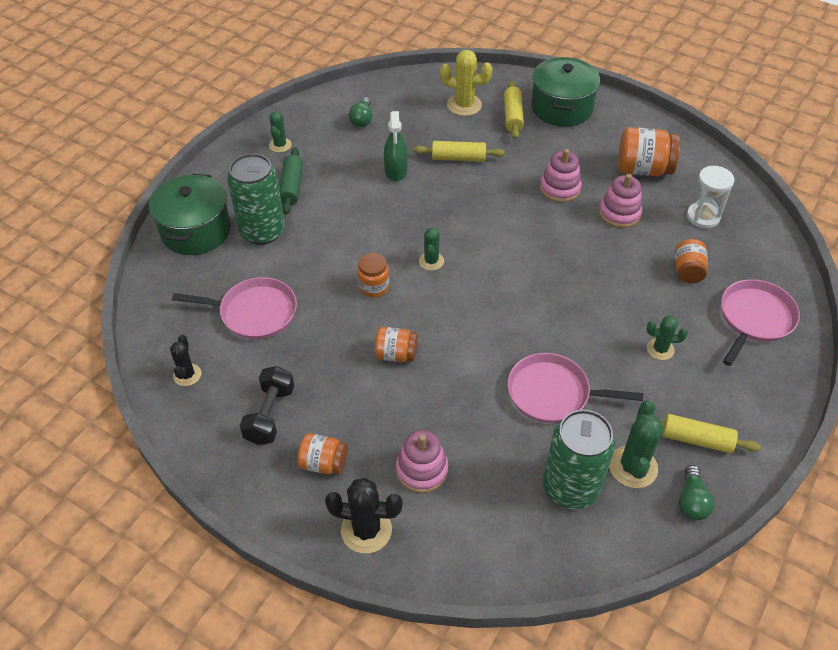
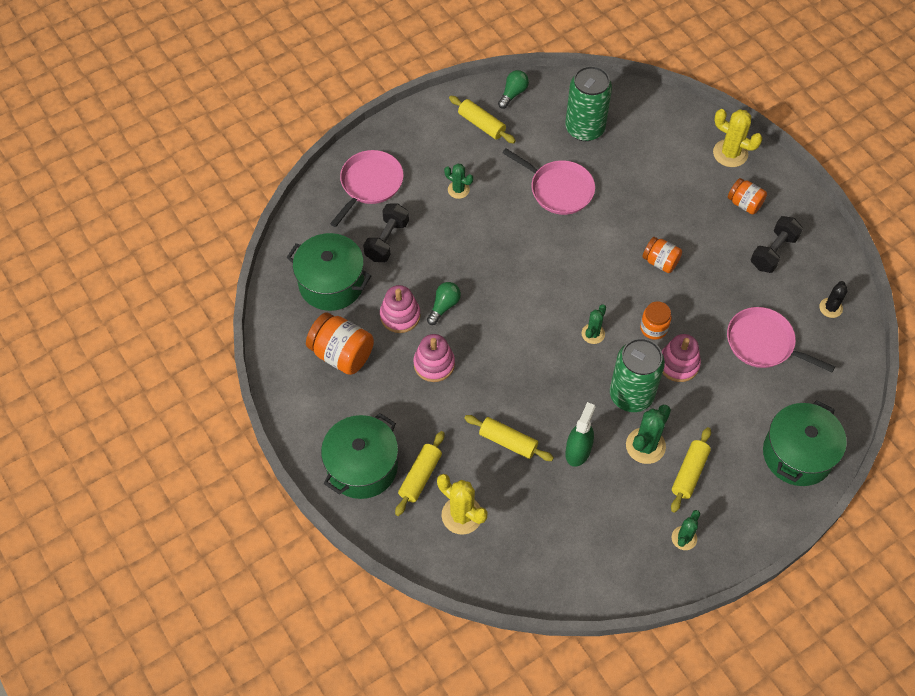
camera: 155 degrees left, 10 degrees up
green can [227,153,285,245] -> green can moved to [610,338,665,412]
green rolling pin [279,147,303,214] -> yellow rolling pin [671,427,711,513]
black cactus [325,478,403,553] -> yellow cactus [713,109,762,167]
green light bulb [349,97,373,127] -> green light bulb moved to [427,282,461,325]
pink stacking toy [396,430,448,493] -> pink stacking toy moved to [662,334,701,382]
green cactus [609,400,663,488] -> green cactus moved to [626,405,671,464]
orange jar [675,239,708,284] -> black dumbbell [363,204,409,262]
white hourglass [687,166,734,228] -> green pot [286,233,371,311]
pink pan [721,279,800,366] -> pink pan turned 150 degrees clockwise [330,150,404,227]

